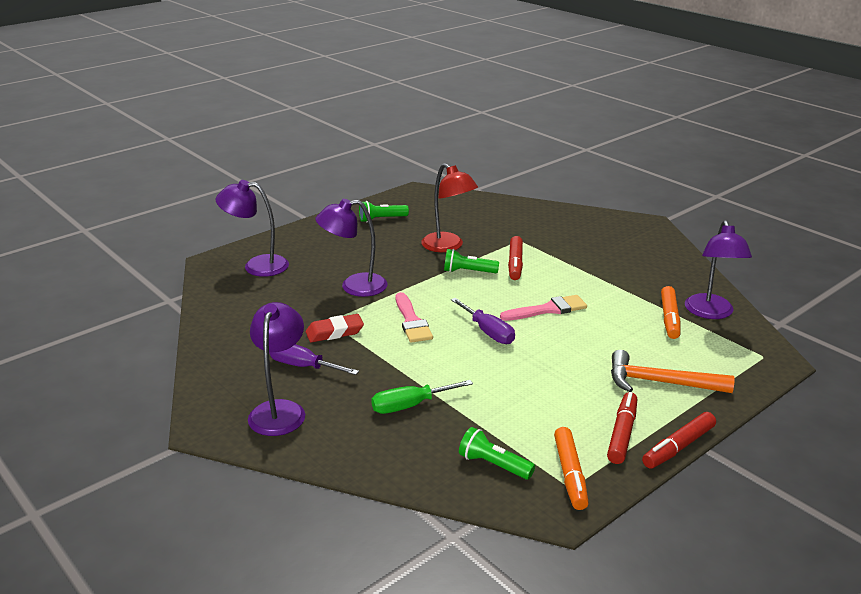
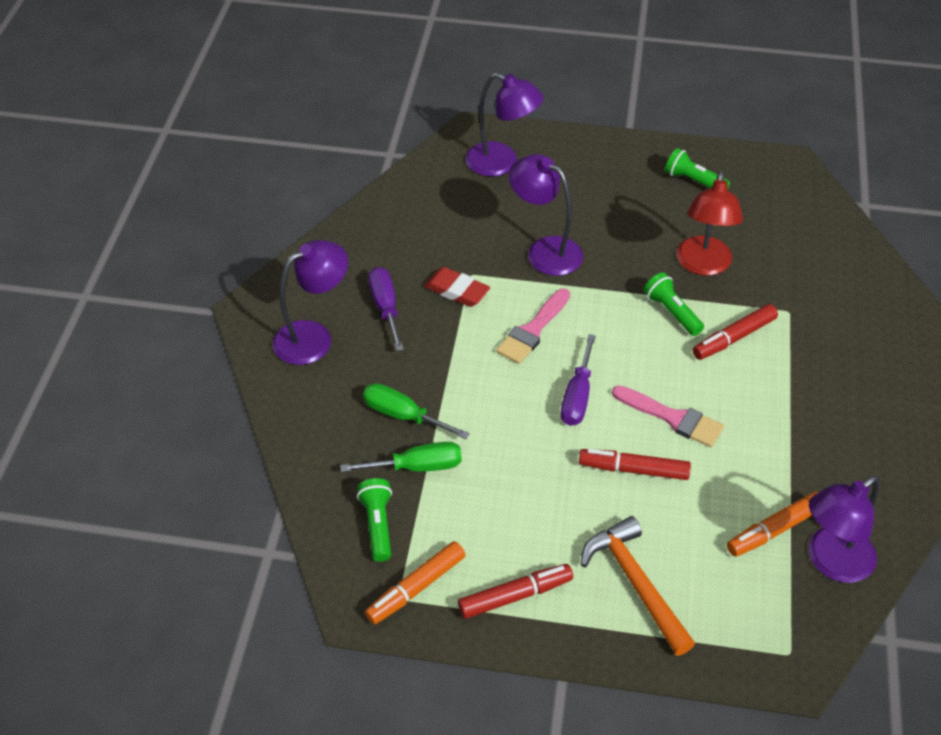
camera: 50 degrees right, 20 degrees up
purple lamp [216,180,289,277] -> purple lamp turned 150 degrees clockwise [465,73,544,176]
red marker [642,412,716,469] -> red marker moved to [579,449,691,480]
none -> green screwdriver [340,442,462,472]

